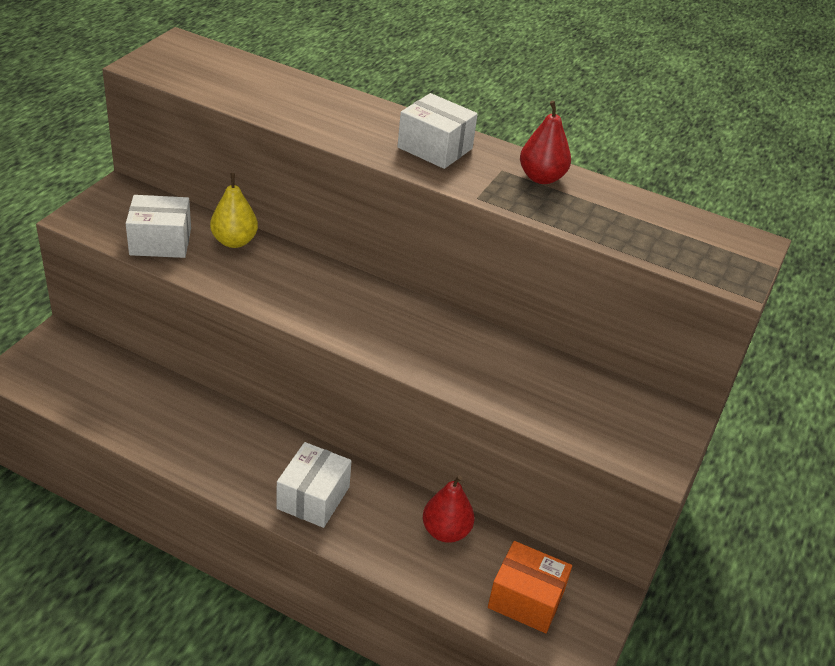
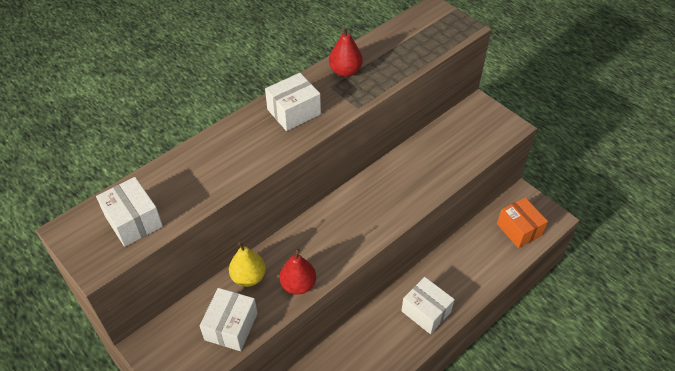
camera: 65 degrees left, 10 degrees up
red pear [423,475,474,543] -> red pear moved to [279,249,316,295]
orange box [488,541,572,633] -> orange box turned 75 degrees counterclockwise [497,197,548,248]
none -> white box [96,177,163,247]

